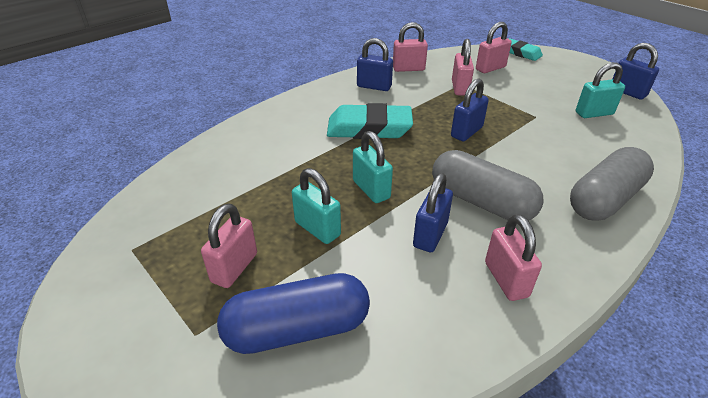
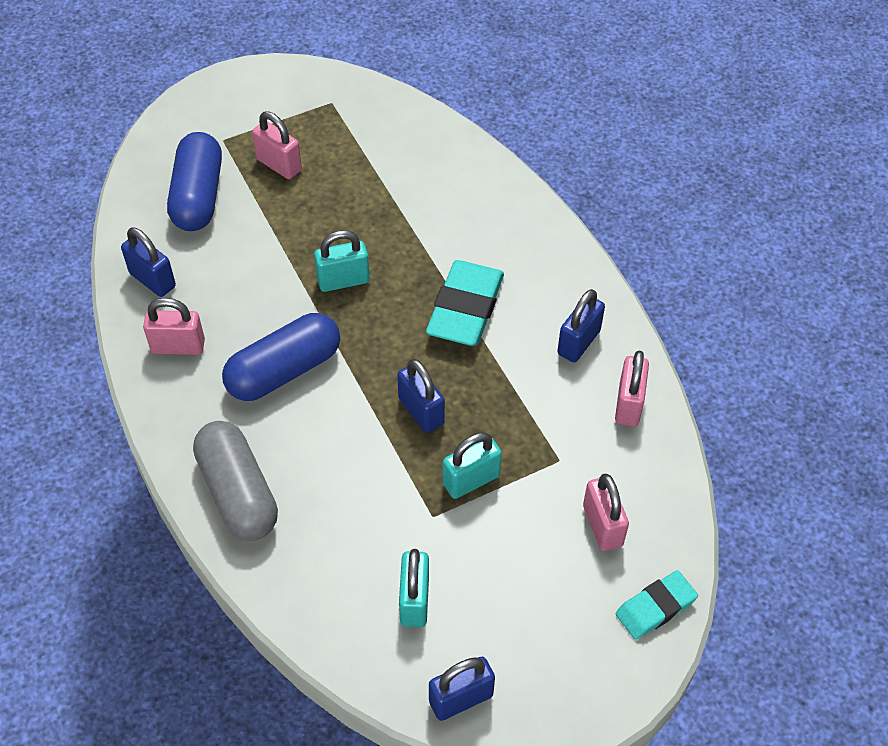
camera: 105 degrees right, 15 degrees up
turquoise padlock [292,168,341,244] -> turquoise padlock moved to [443,432,502,499]
blue padlock [413,173,453,252] -> blue padlock moved to [121,227,176,297]
grey capsule [432,150,543,221] -> blue capsule [222,313,340,401]
pink padlock [452,39,474,96] -> none

